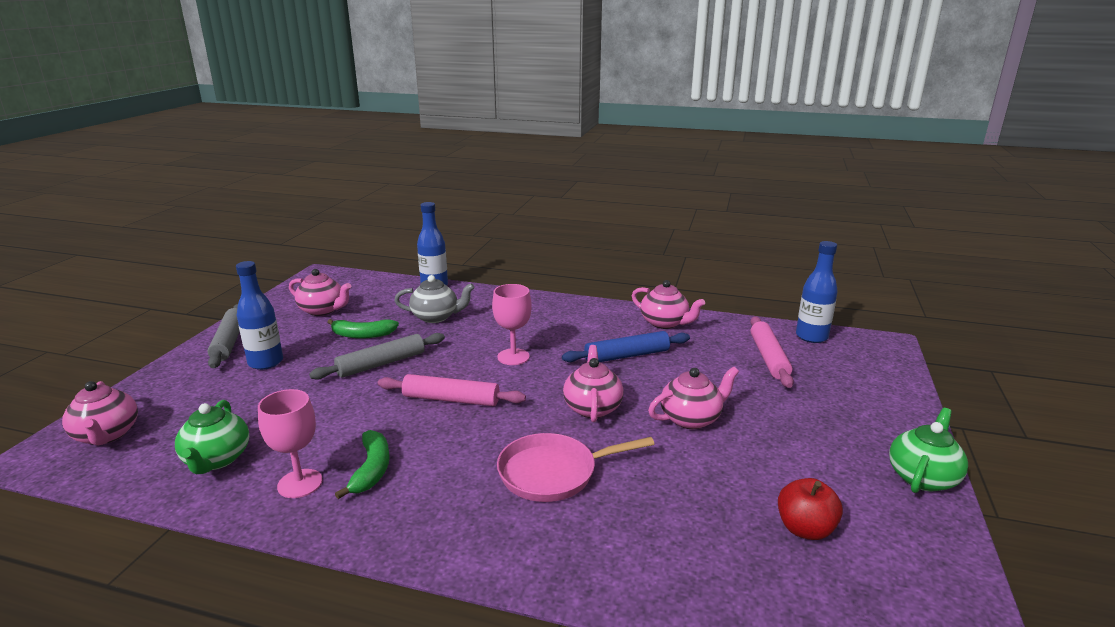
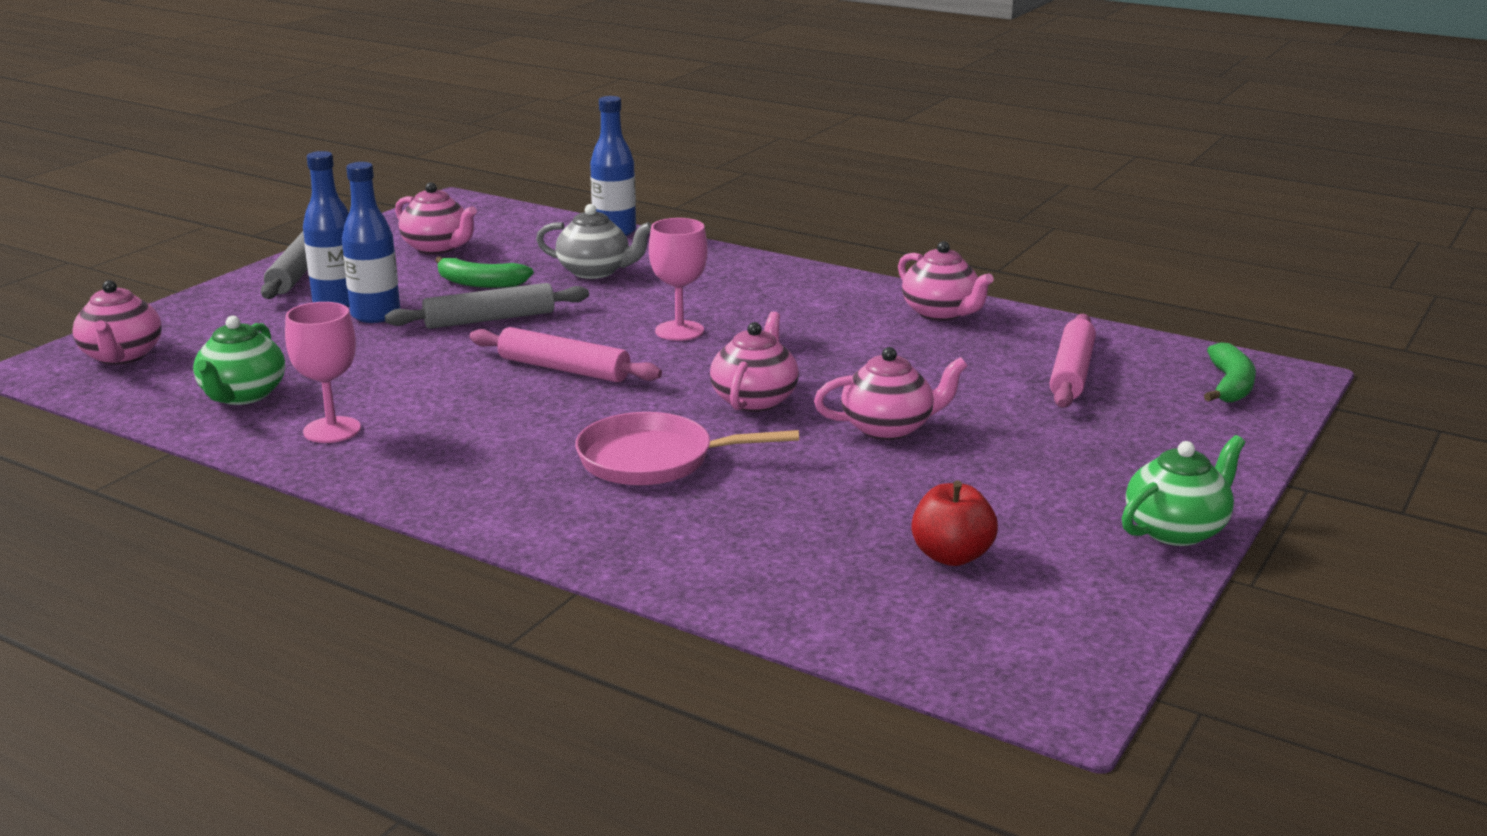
camera: 15 degrees right, 0 degrees up
green banana [335,430,390,499] -> green banana moved to [1204,342,1256,403]
blue rolling pin [562,331,690,362] -> none
blue bottle [796,241,838,343] -> blue bottle moved to [342,162,400,323]

